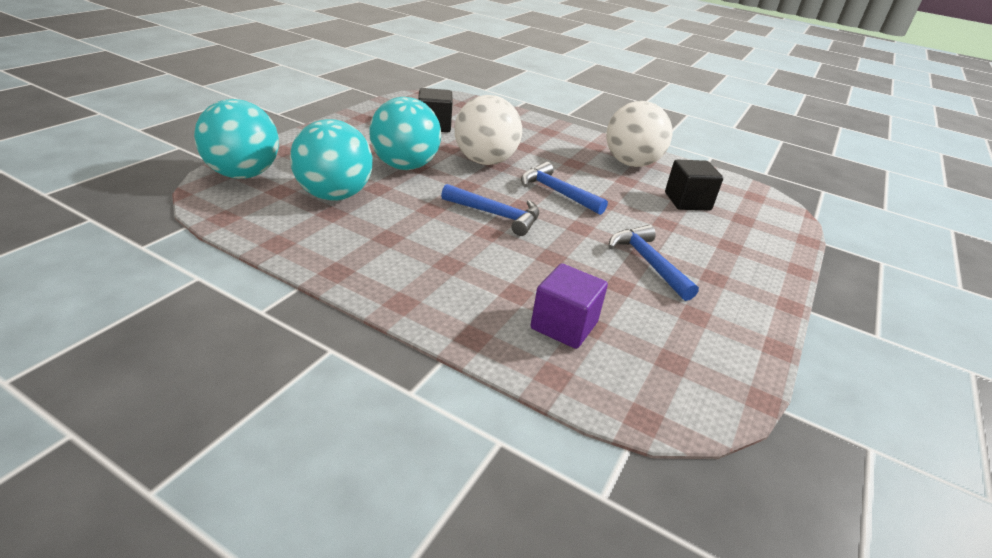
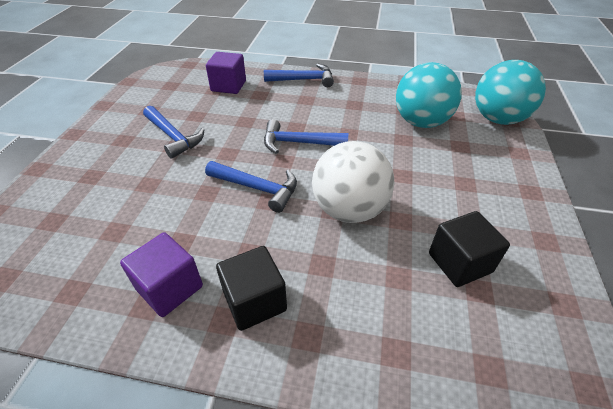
camera: 165 degrees right, 10 degrees up
turquoise ball [369,97,441,170] -> none
white ball [606,101,672,167] -> purple cube [120,232,203,317]
black cube [665,159,723,210] -> black cube moved to [216,246,287,331]
none -> blue hammer [264,64,334,87]

